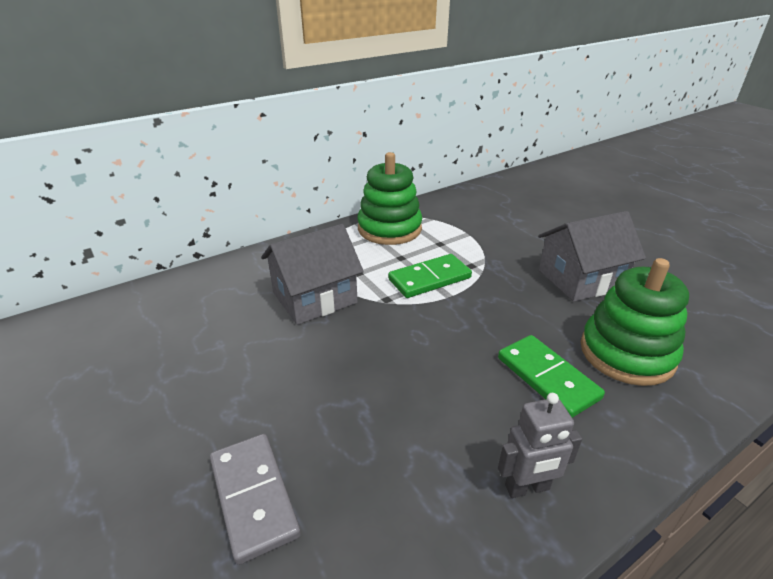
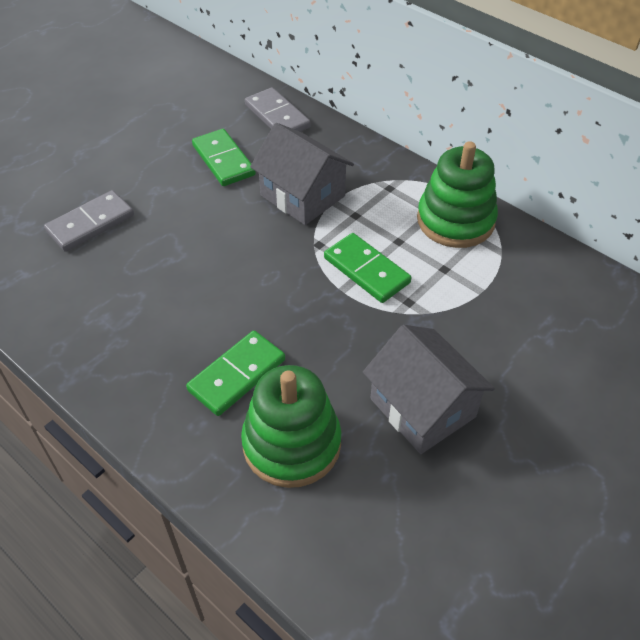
camera: 75 degrees right, 15 degrees up
grey robot [498,393,582,498] -> none
none -> green domino [192,129,256,186]
none -> grey domino [245,87,311,132]

